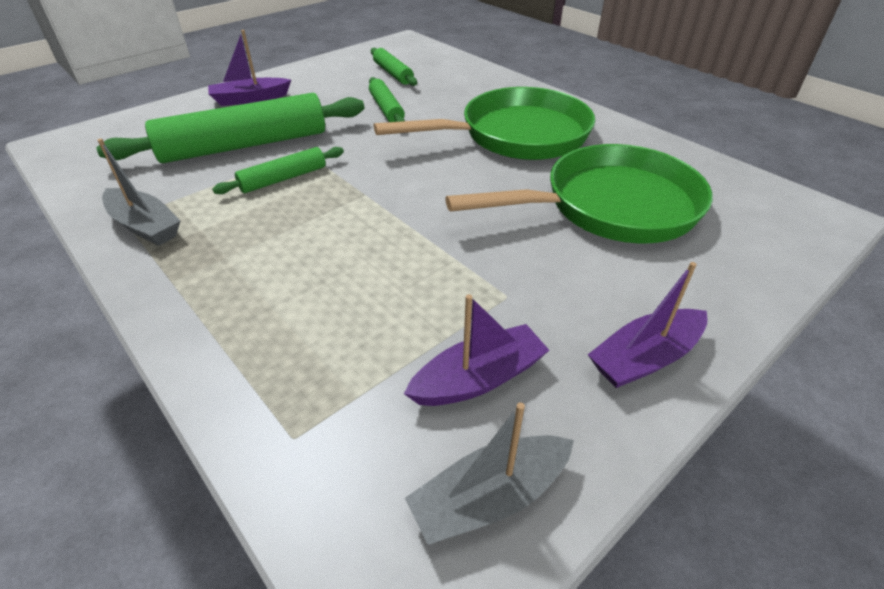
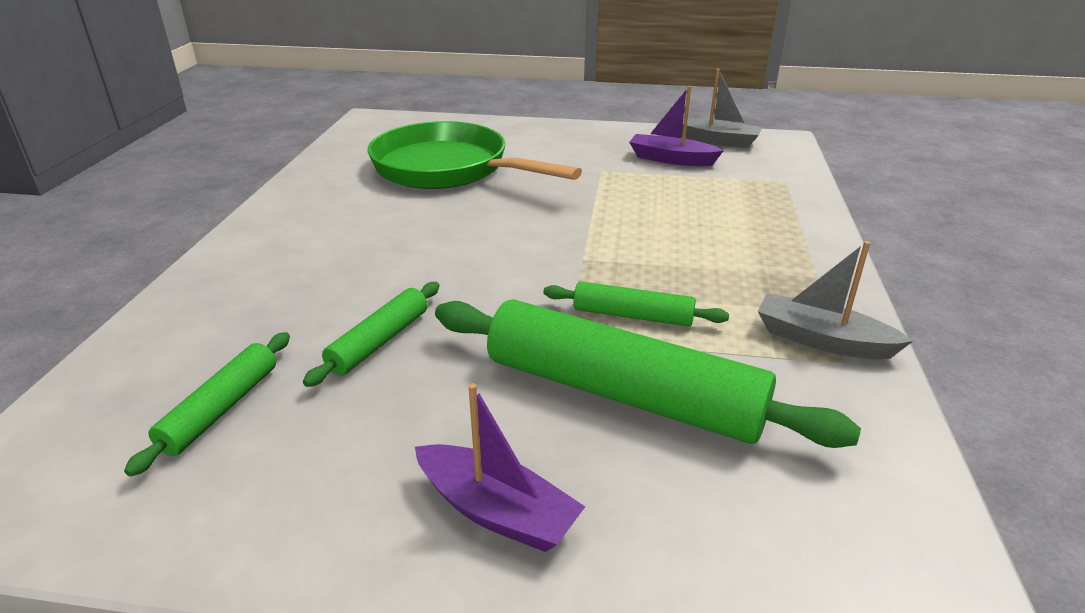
camera: 130 degrees left, 10 degrees down
grey boat [98,138,180,246] -> grey boat turned 60 degrees counterclockwise [758,241,913,359]
green pan [374,87,595,160] -> none
purple boat [588,262,707,388] -> none

